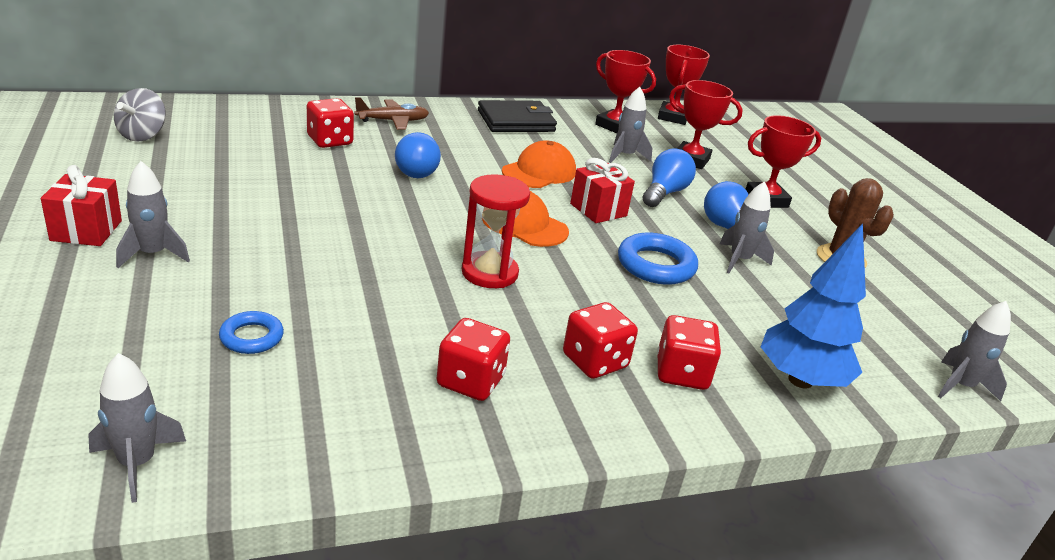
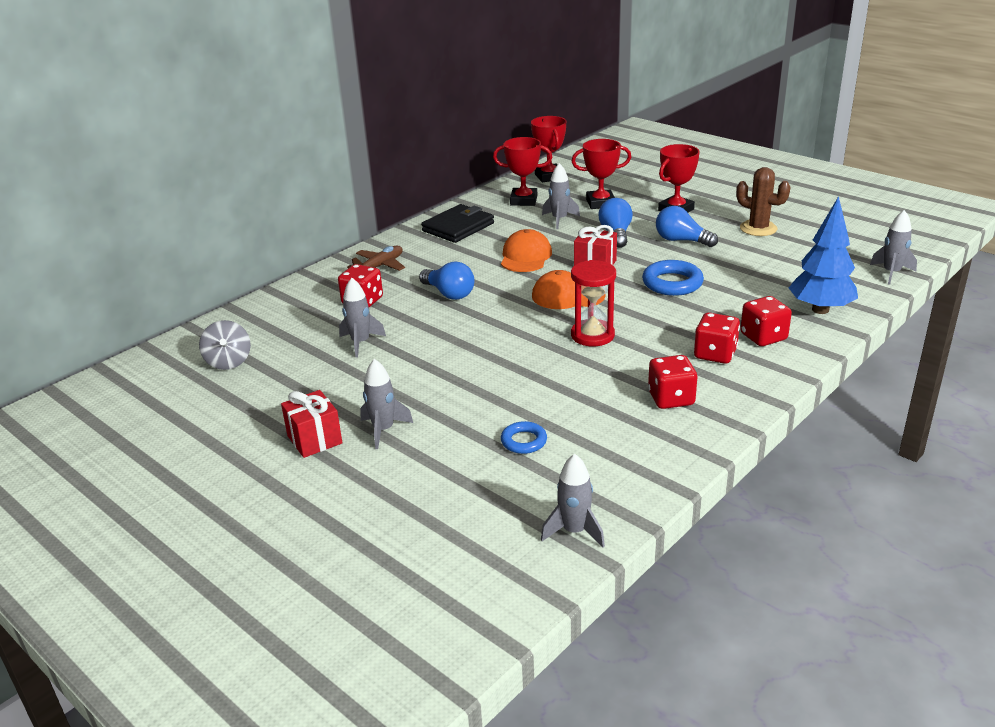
camera: 25 degrees left, 0 degrees up
grey rocket [719,181,774,273] -> grey rocket moved to [339,278,386,358]

